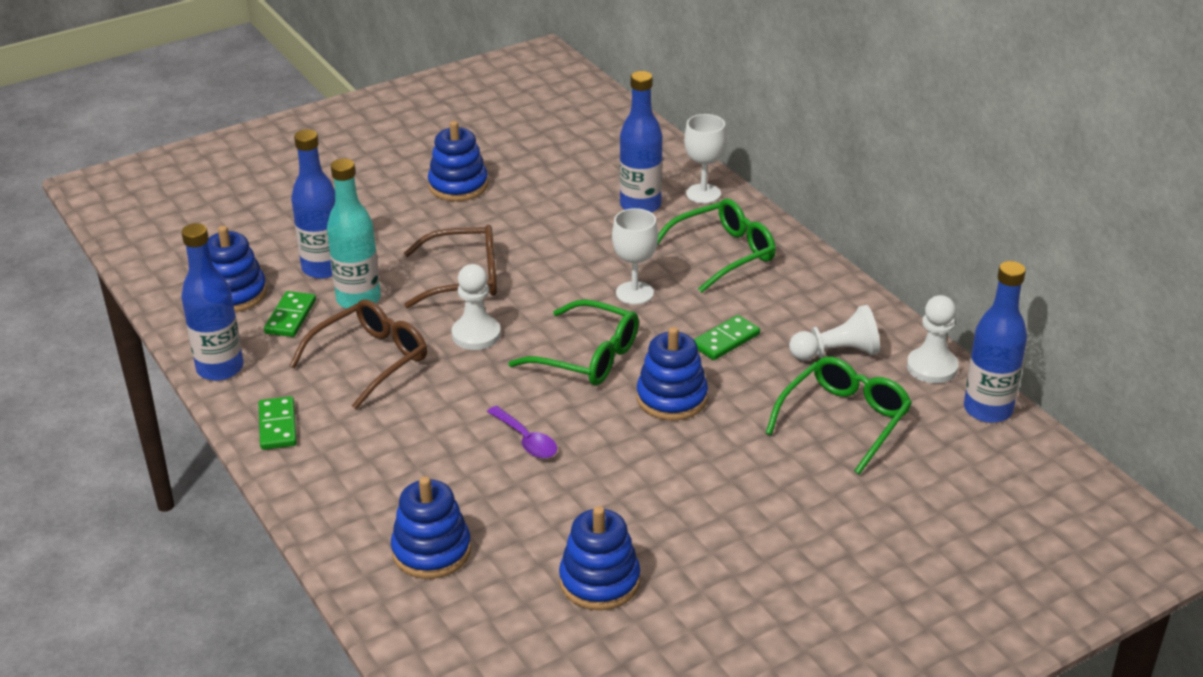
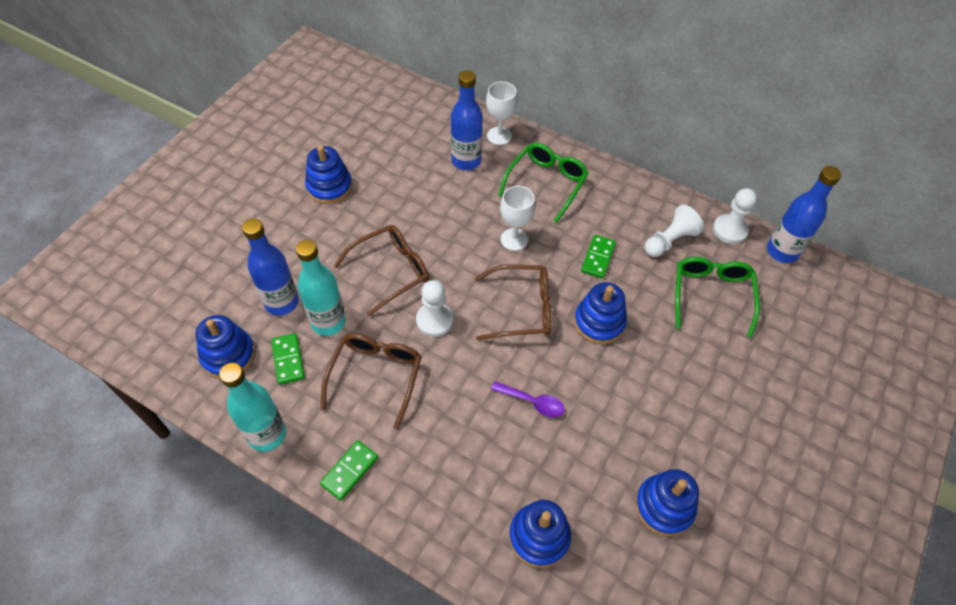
camera: 30 degrees left, 20 degrees up
blue bottle [181,223,244,381] -> turquoise bottle [219,363,286,452]
green domino [259,396,297,450] -> green domino turned 75 degrees clockwise [320,440,378,500]
green glasses [508,299,639,386] -> brown glasses [475,265,551,341]

